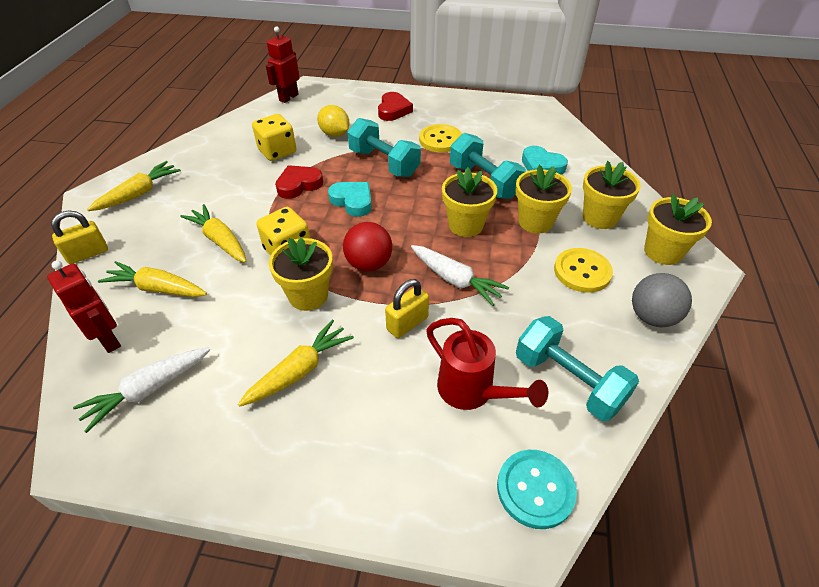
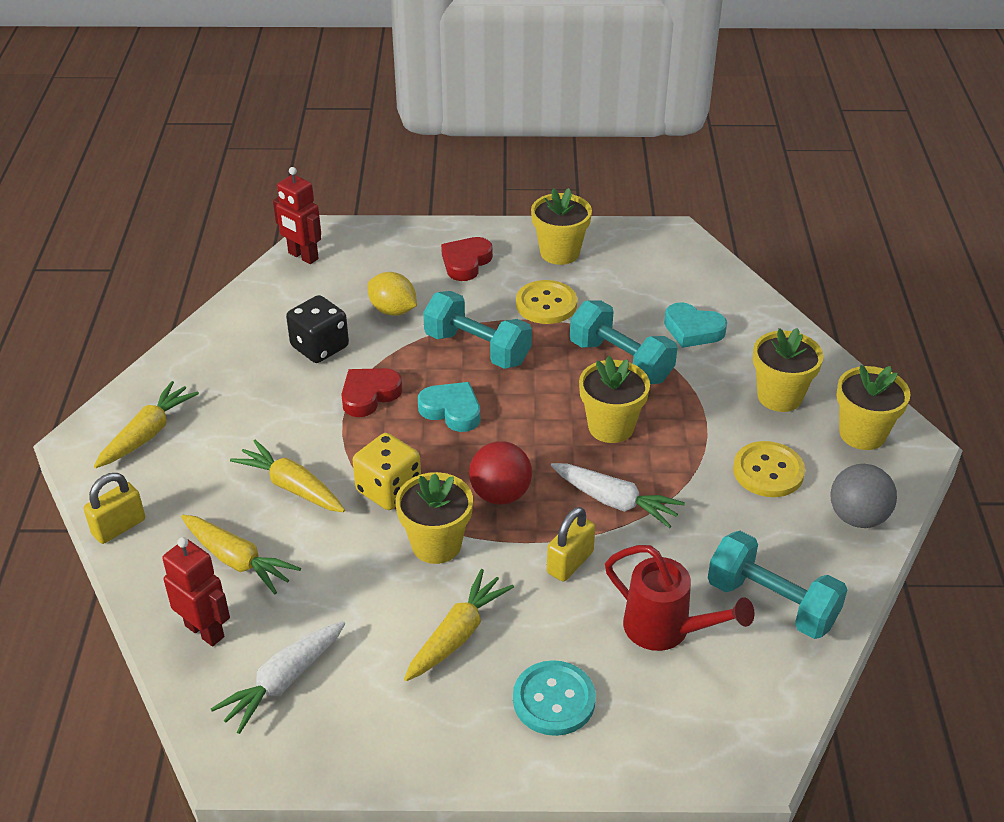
camera: 10 degrees left, 5 degrees down
yellow carrot [98,261,207,297] -> yellow carrot turned 150 degrees counterclockwise [181,515,301,594]
yellow dice [252,114,296,161] -> black dice [286,295,349,363]
red robot [266,26,300,103] -> red robot turned 75 degrees counterclockwise [273,167,321,264]
red heart [378,92,413,121] -> red heart turned 150 degrees counterclockwise [441,237,493,281]
turquoise button [497,450,577,529] -> turquoise button moved to [513,660,596,736]
yellow flower pot [515,165,572,234] -> yellow flower pot moved to [531,188,592,265]

